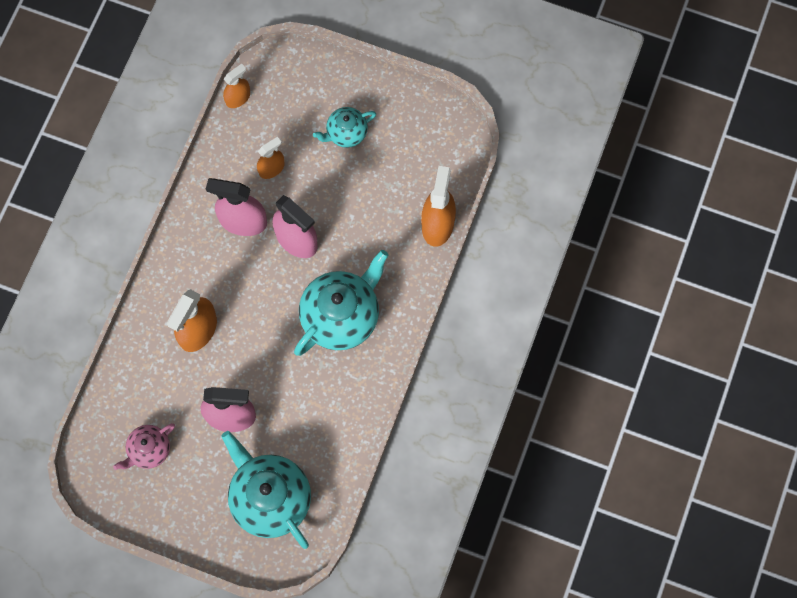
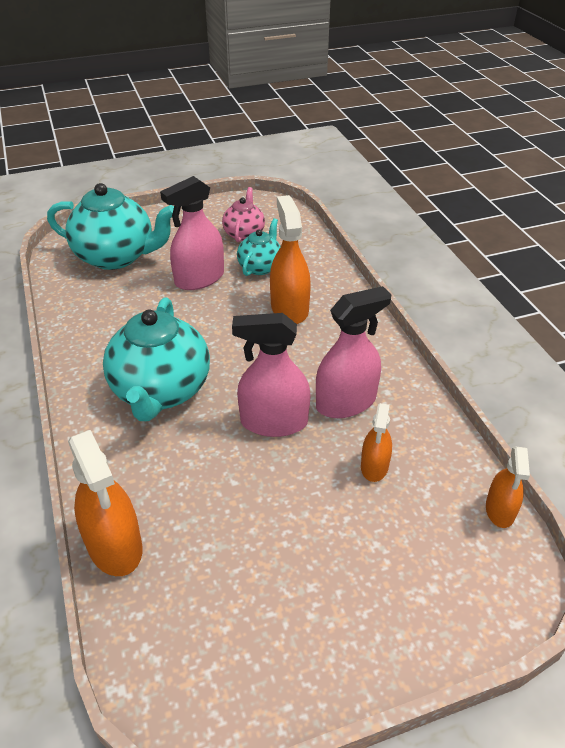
camera: 140 degrees right, 30 degrees down
turquoise teapot [313,107,376,148] -> turquoise teapot moved to [237,218,281,276]

